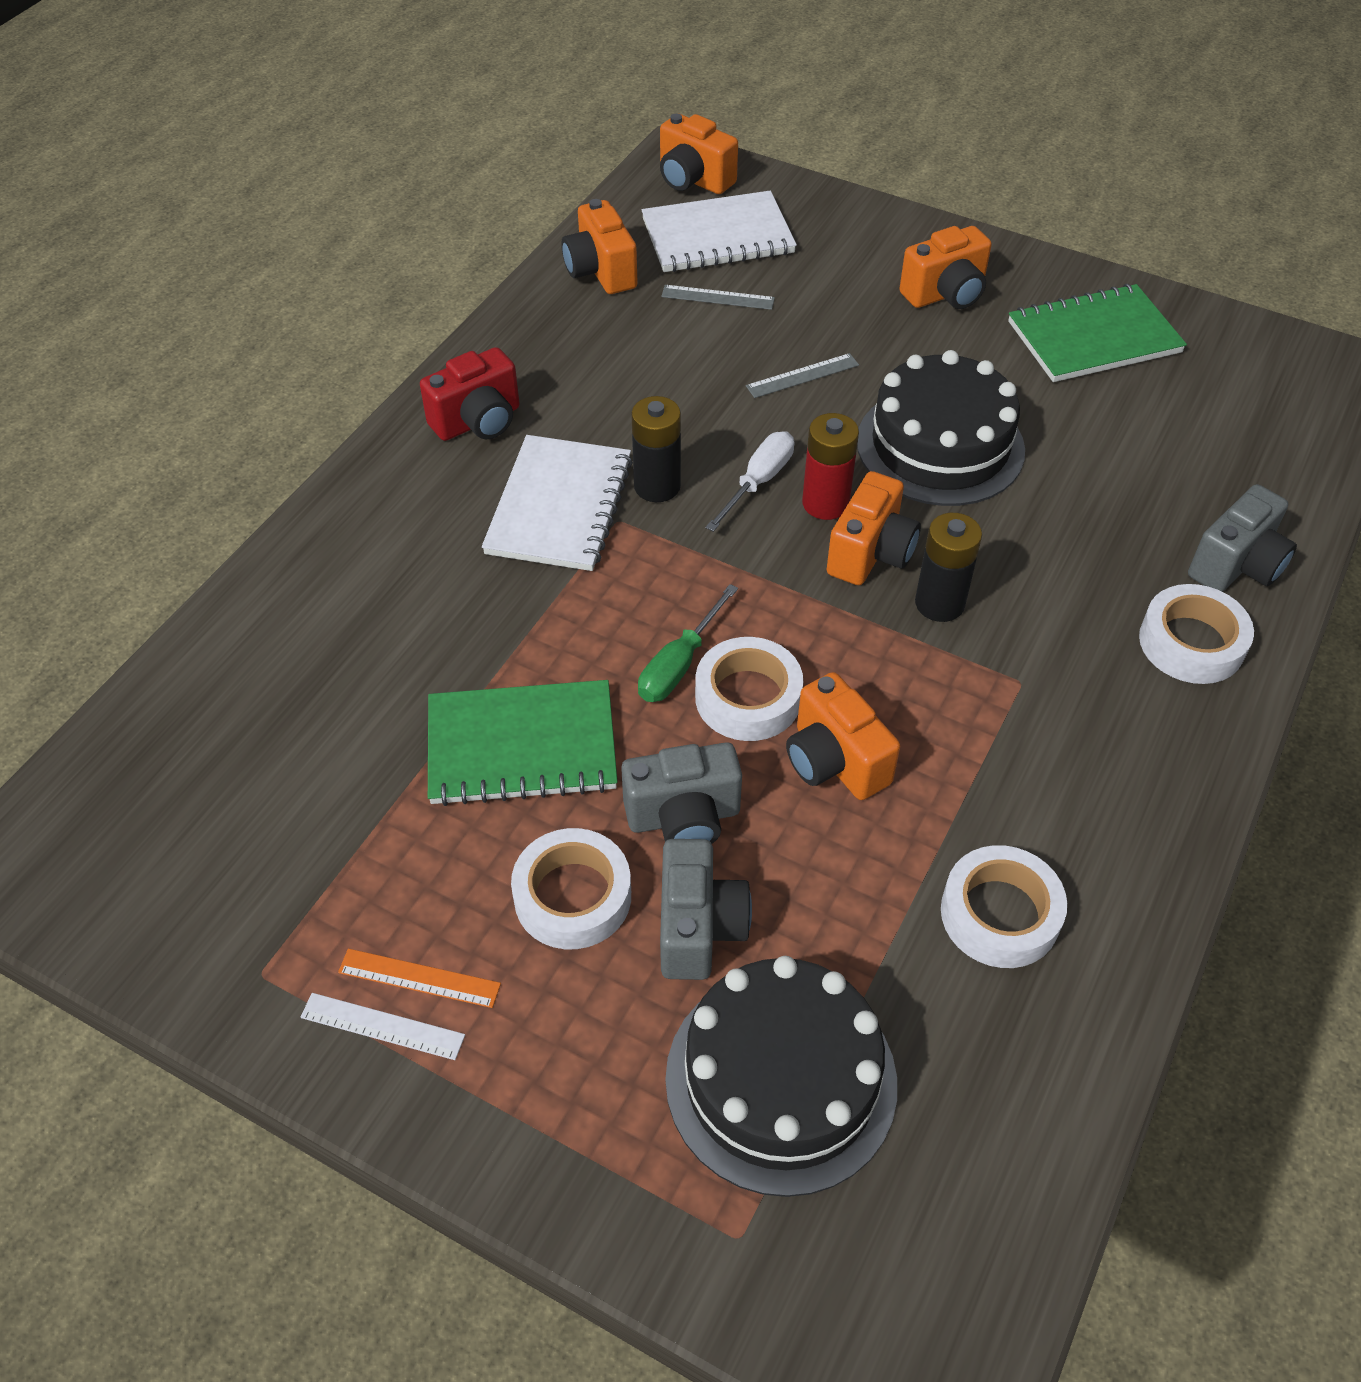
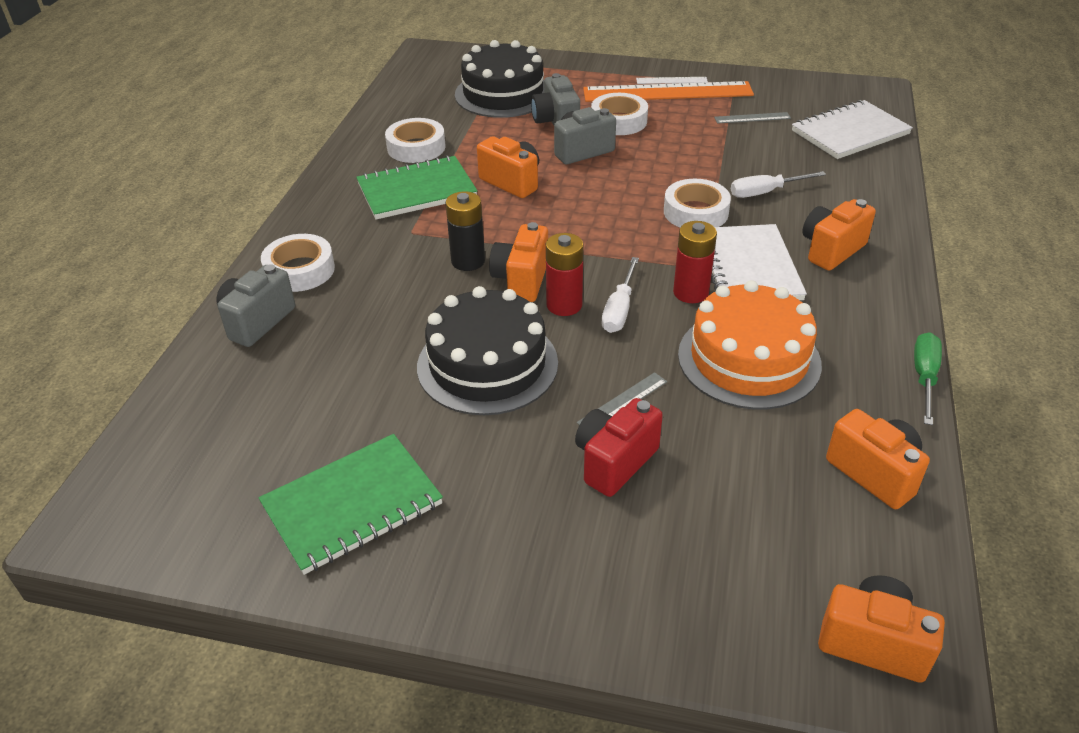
camera: 165 degrees right, 10 degrees down
orange ruler [338,949,501,1008] -> orange ruler [583,81,754,102], size x2.33
red camera [420,347,520,441] -> red camera moved to [575,398,663,497]
green notebook [428,680,618,806] -> green notebook moved to [356,155,478,219]
black battery [631,396,681,502] -> red battery [673,221,717,303]
green screwdriver [638,584,738,702] -> green screwdriver moved to [914,332,942,425]
white notebook [642,191,797,272] -> white notebook moved to [792,100,913,159]
grey ruler [661,285,775,310] -> grey ruler moved to [714,112,791,124]
white tape [695,637,803,741] -> white tape moved to [664,179,731,228]
orange camera [899,226,992,309] -> orange camera moved to [802,199,876,270]
none -> orange cake [678,280,822,410]
none -> white screwdriver [731,171,826,198]

